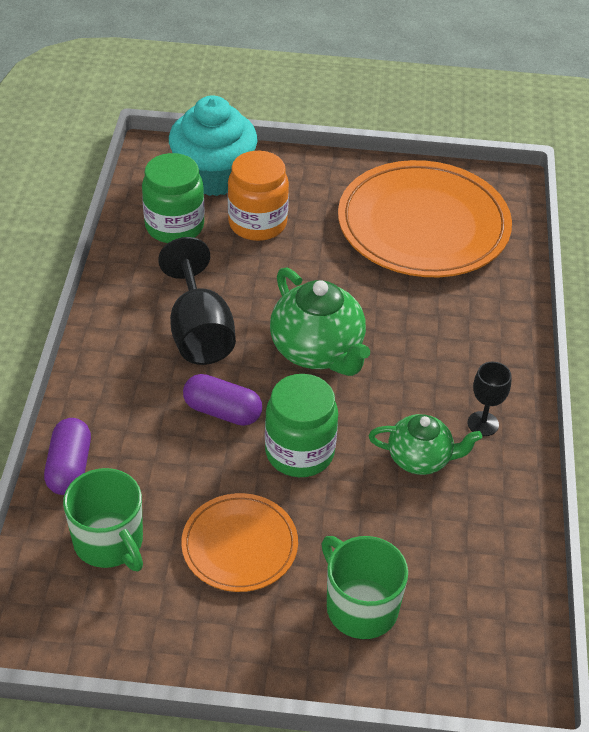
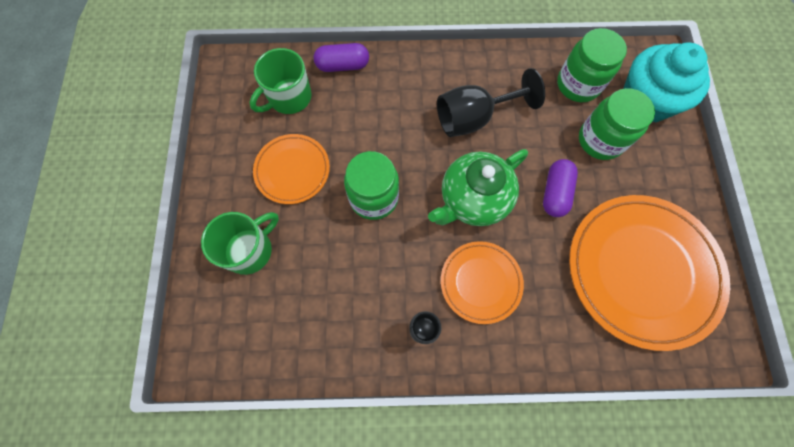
camera: 85 degrees right, 25 degrees up
purple capsule [183,374,262,426] -> purple capsule moved to [543,159,578,217]
orange jar [228,151,289,241] -> green jar [579,88,655,160]
green teapot [369,414,482,475] -> none
none -> orange plate [441,241,524,324]

